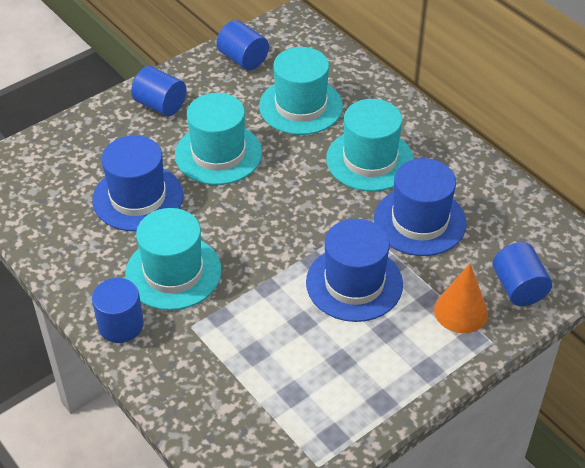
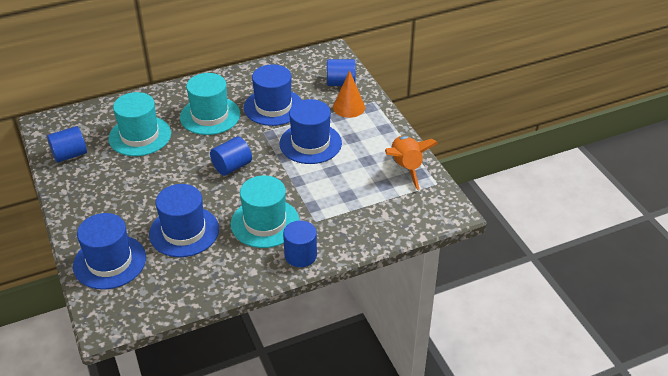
camera: 75 degrees left, 5 degrees down
blue cylinder [131,66,186,116] -> blue cylinder moved to [210,136,252,176]
turquoise hat [175,93,262,185] -> none
none -> blue hat [73,213,146,290]
none -> orange rocket [385,136,438,190]

